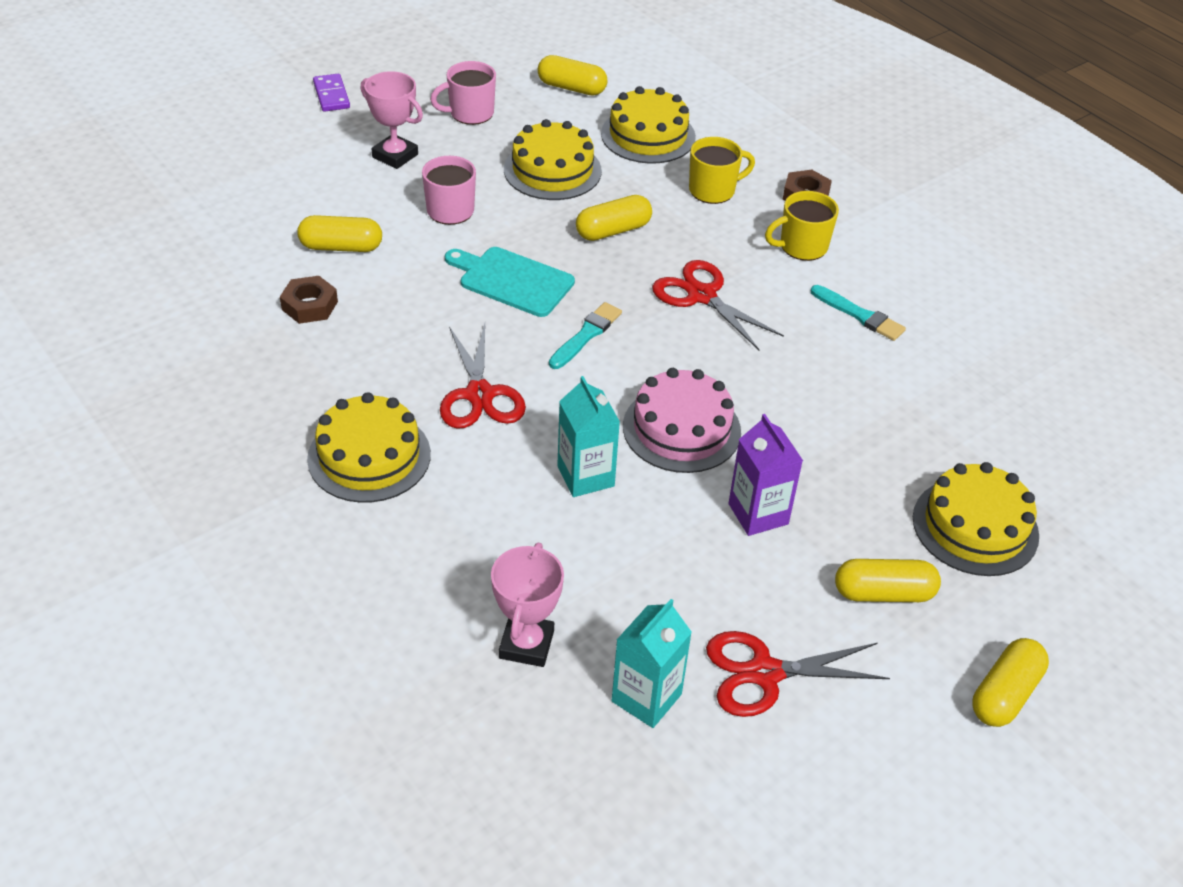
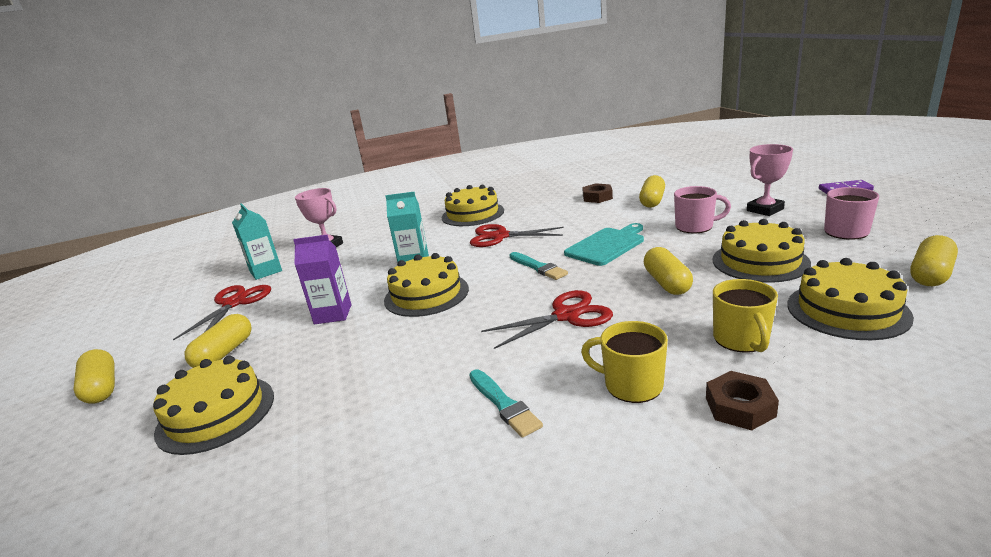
camera: 115 degrees right, 20 degrees down
pink cake [623,368,741,473] -> yellow cake [384,253,469,317]
yellow mug [765,191,839,261] -> yellow mug turned 60 degrees counterclockwise [581,321,668,403]
turquoise brush [811,285,906,341] -> turquoise brush turned 90 degrees counterclockwise [469,369,543,438]

